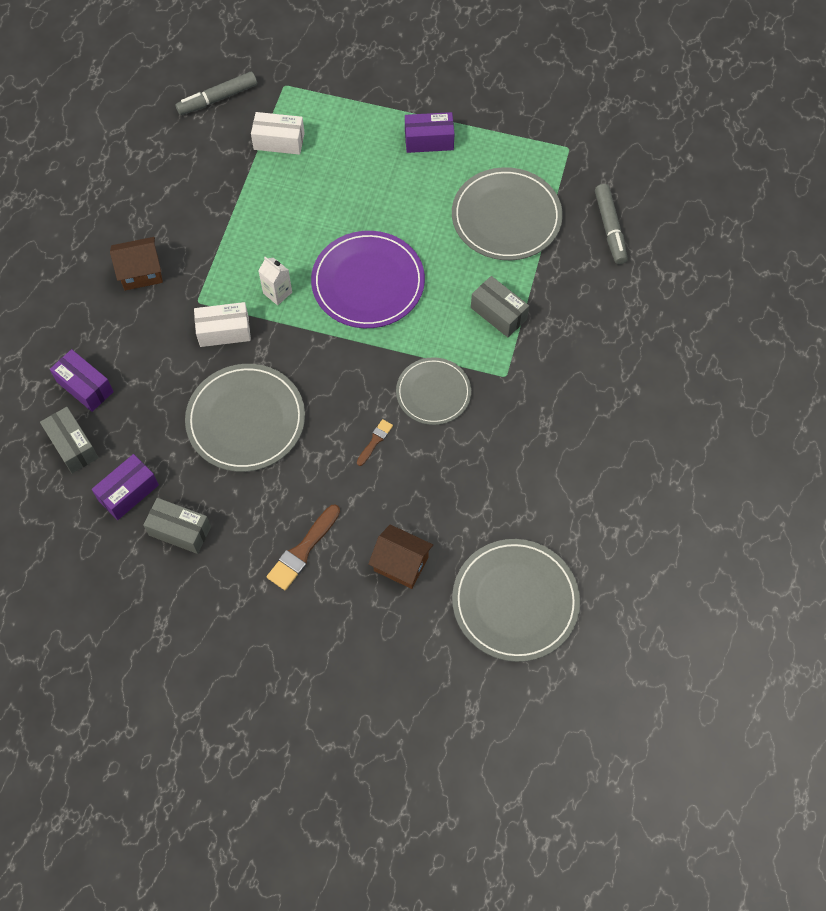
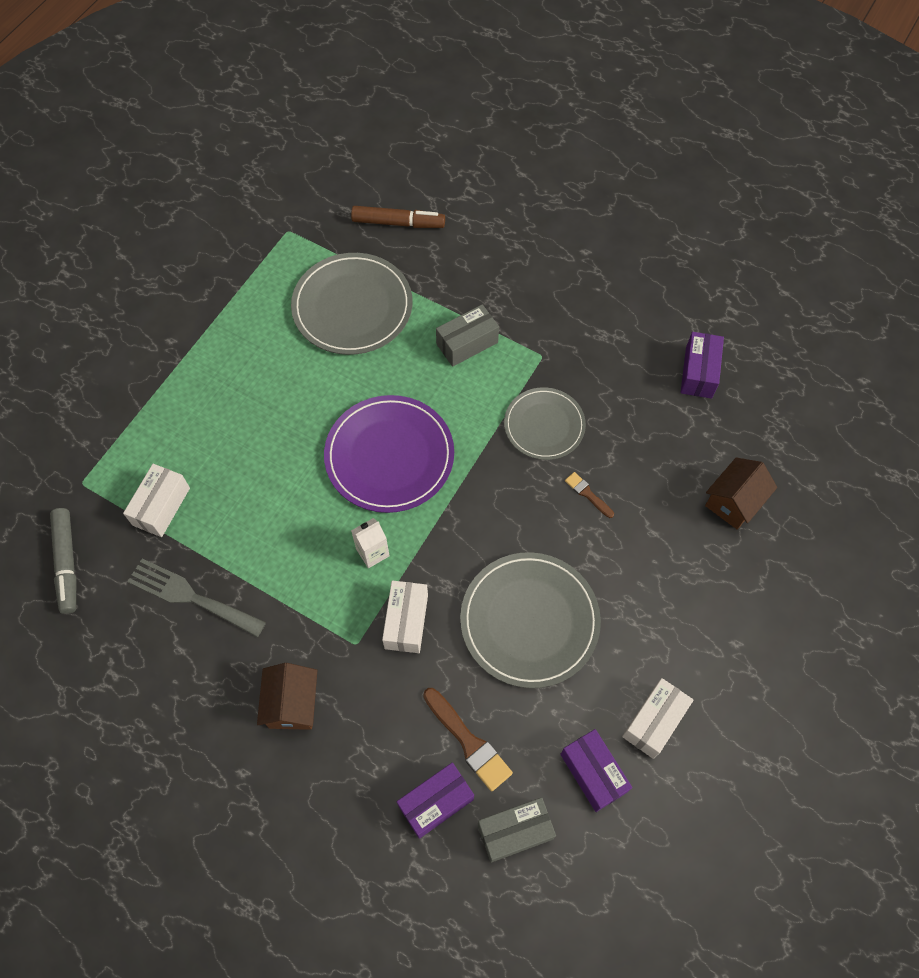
camera: 75 degrees left, 0 degrees up
grey box [143,498,211,554] -> white box [622,678,693,759]
brown brush [267,505,340,590] -> brown brush moved to [423,688,513,791]
purple box [405,112,454,153] -> purple box moved to [681,332,724,399]
grey plate [452,539,580,662] -> none
grey marker [595,184,628,264] -> brown marker [351,206,445,228]
none -> grey fork [127,558,266,637]

